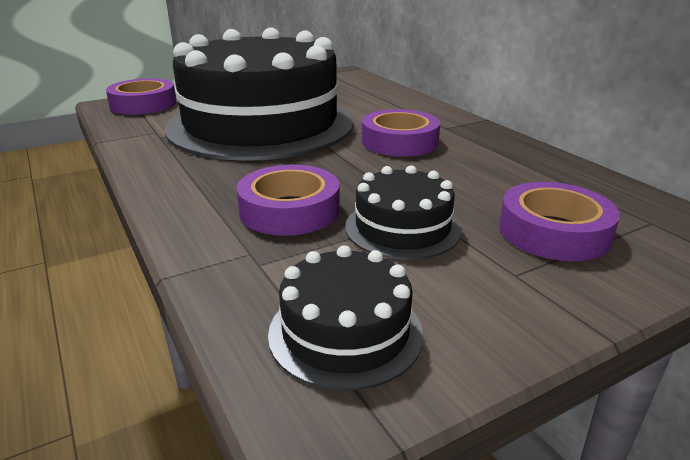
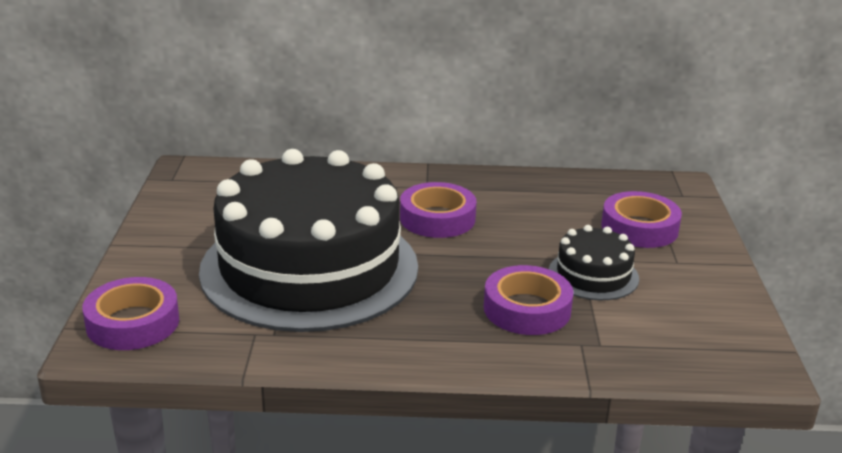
camera: 60 degrees left, 0 degrees up
black cake [268,245,423,390] -> none

